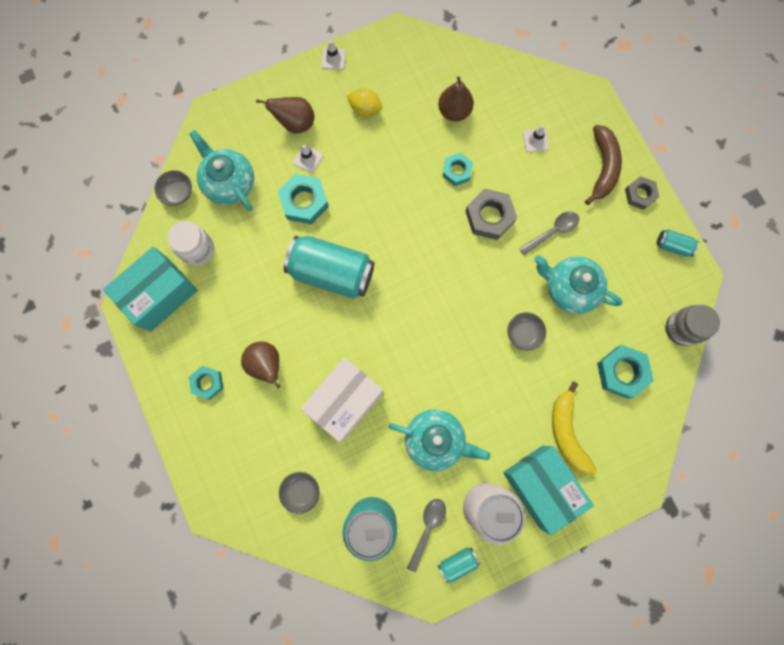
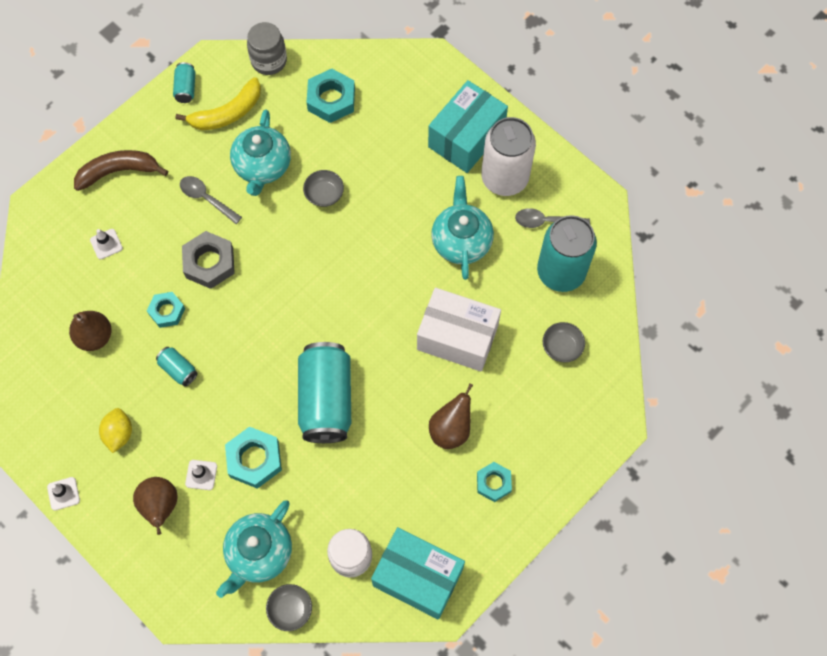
camera: 110 degrees left, 10 degrees down
turquoise can [438,548,480,584] -> turquoise can moved to [156,347,198,386]
yellow banana [552,381,597,474] -> yellow banana moved to [175,77,261,130]
grey nut [625,176,659,210] -> none

